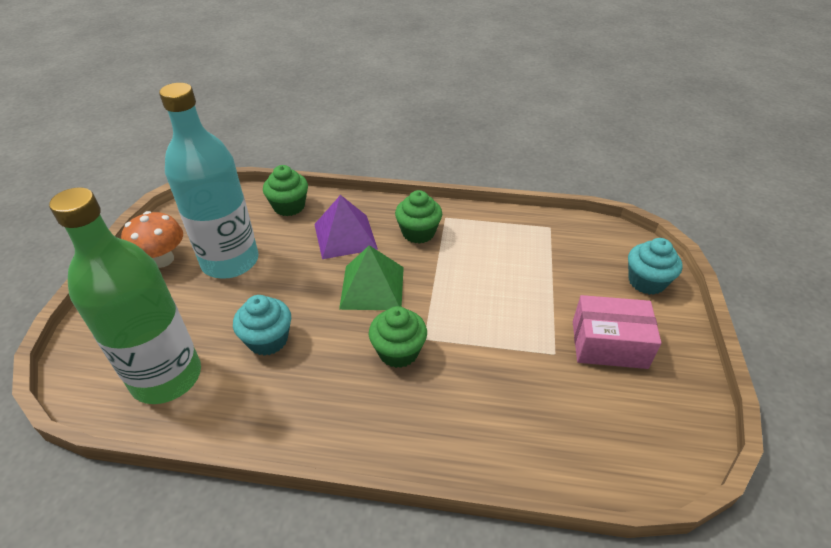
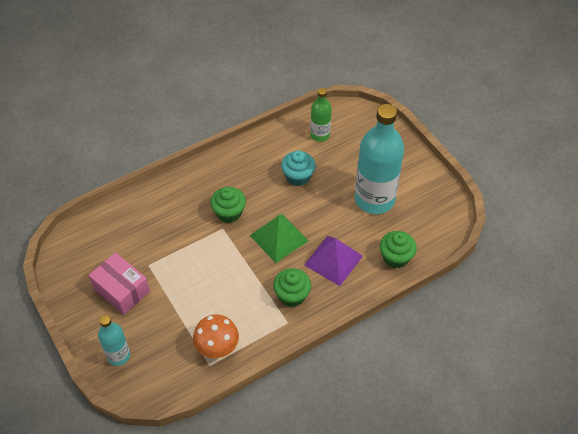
camera: 140 degrees right, 10 degrees up
green bottle [49,187,201,404] -> green bottle [310,88,332,142], size x0.51
orange mushroom [121,211,183,268] -> orange mushroom moved to [193,314,239,358]
pink box [573,295,661,369] -> pink box turned 75 degrees clockwise [88,252,150,315]
turquoise cupcake [628,238,683,295] -> turquoise bottle [98,315,130,366]

